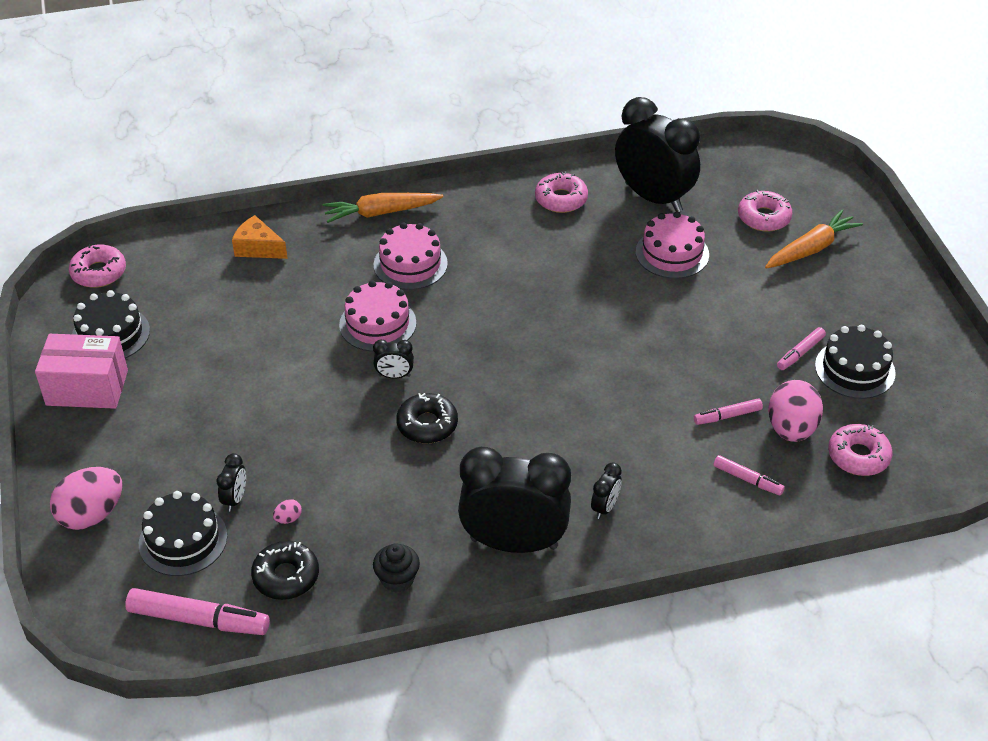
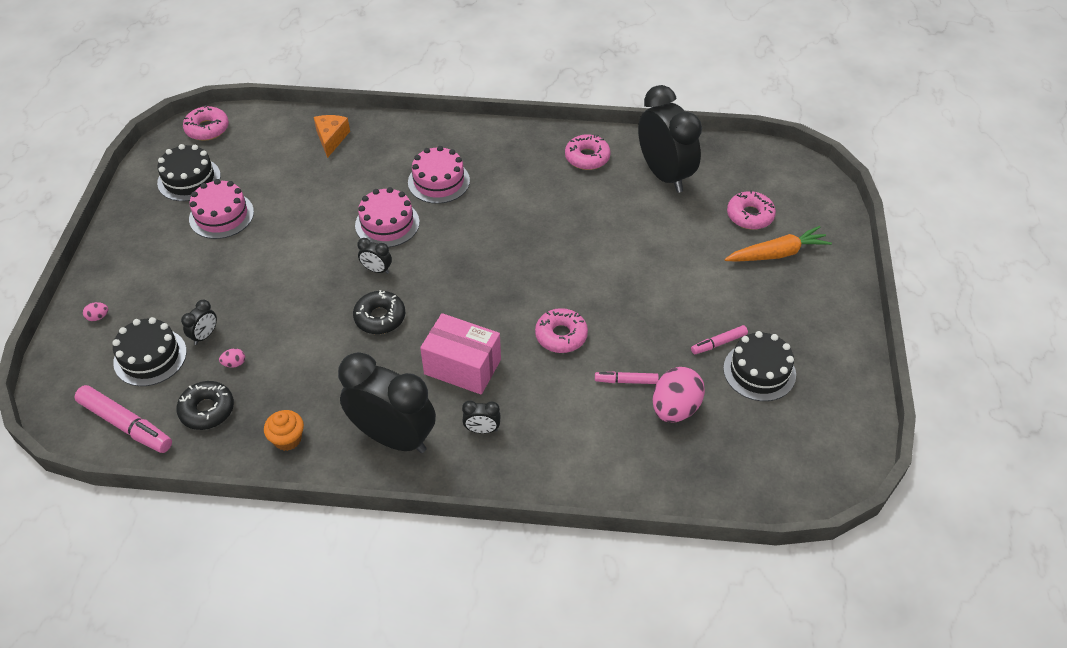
camera: 20 degrees right, 5 degrees up
pink box [35,334,128,409] -> pink box moved to [420,313,501,394]
pink egg [50,467,123,530] -> pink egg [83,302,108,321], size x0.41
orange cheese [232,215,288,259] -> orange cheese turned 45 degrees clockwise [314,115,350,158]
orange carrot [323,193,444,223] -> none
black cupcake [373,543,420,593] -> orange cupcake [264,410,304,451]
black clock [591,462,622,519] -> black clock turned 45 degrees clockwise [462,401,501,434]
pink cake [636,212,709,279] -> pink cake moved to [189,179,254,239]
pink marker [714,455,785,496] -> none
pink donut [828,424,893,476] -> pink donut moved to [535,308,588,353]

